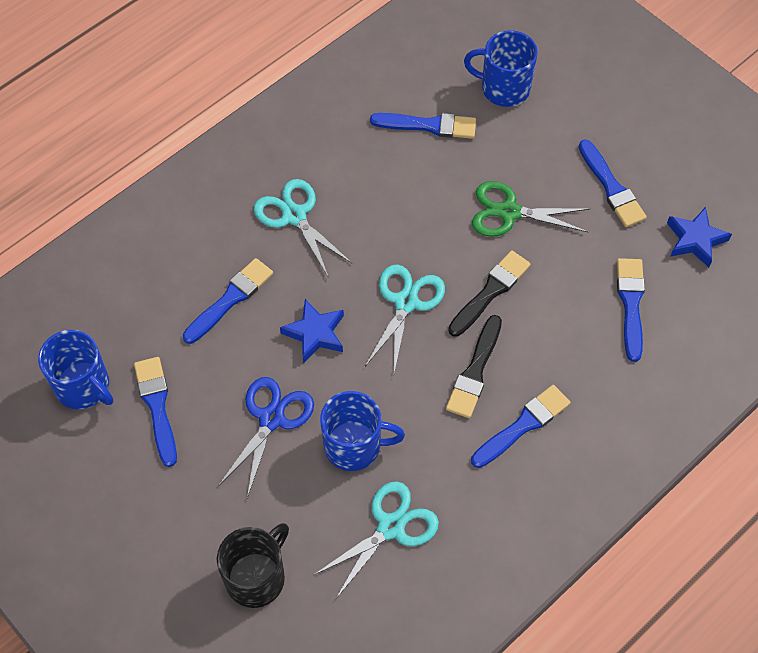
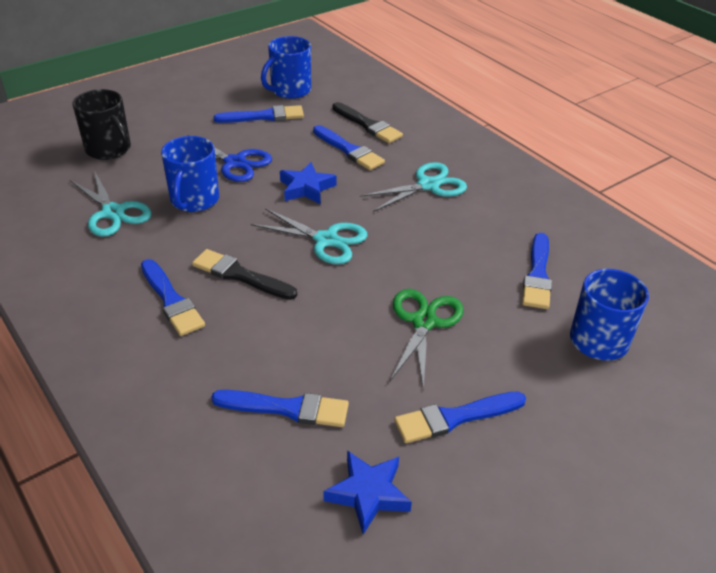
camera: 95 degrees right, 20 degrees down
black brush [448,250,531,337] -> black brush moved to [332,102,403,143]

